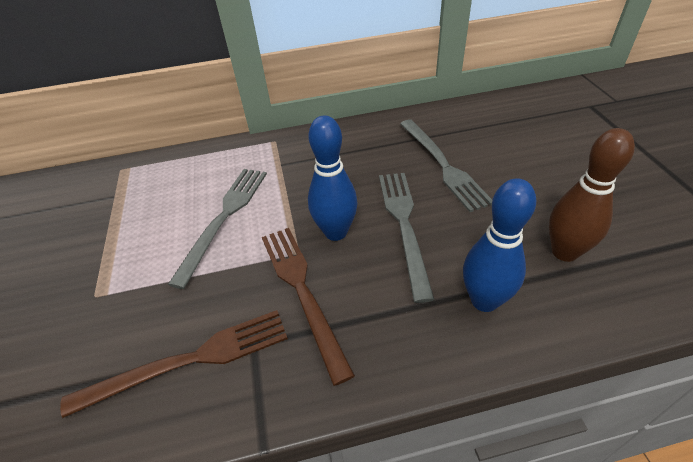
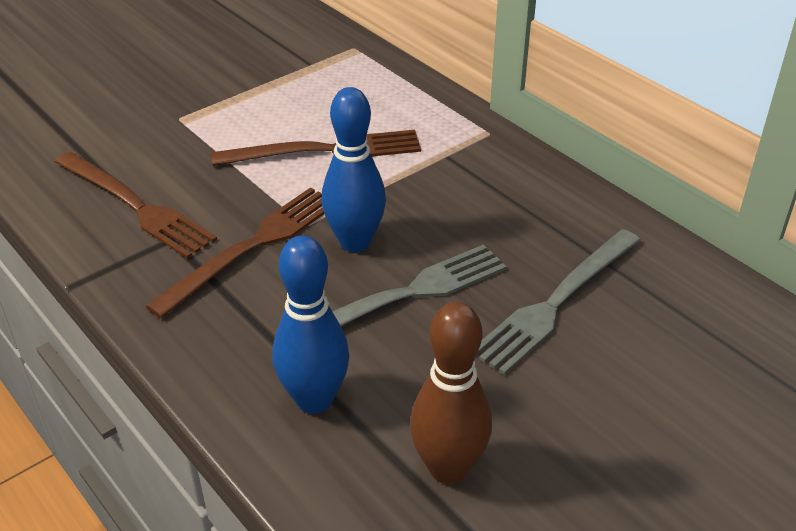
camera: 60 degrees right, 5 degrees down
grey fork [168,169,267,289] -> brown fork [211,130,421,166]

